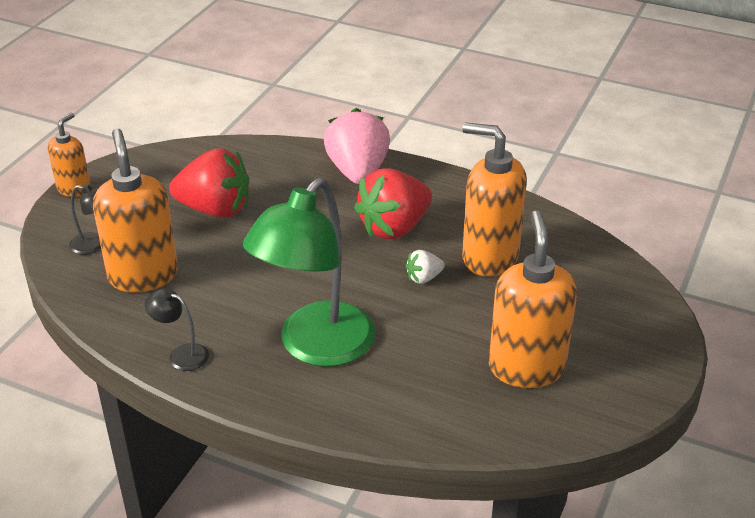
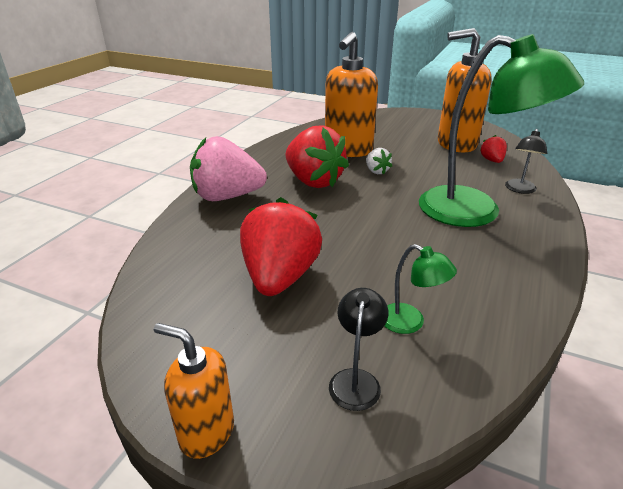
camera: 90 degrees left, 5 degrees down
orange soap dispenser [93,128,178,292] -> green lamp [385,244,457,334]
black lamp [145,288,209,371] -> black lamp moved to [505,129,547,194]
none -> red strawberry [480,135,507,163]

